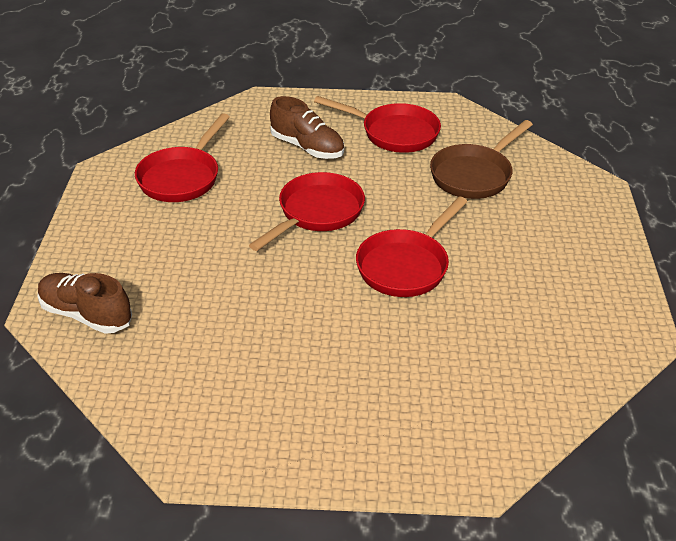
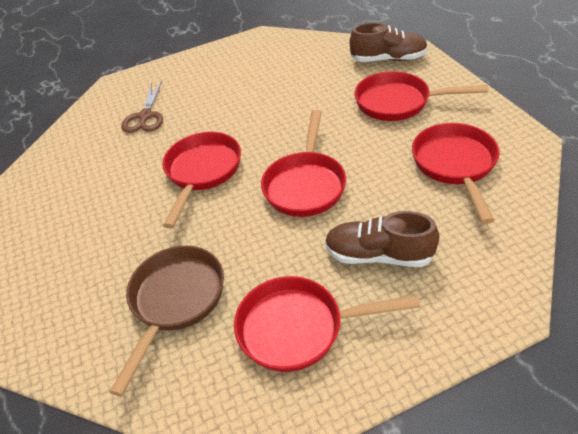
camera: 160 degrees right, 5 degrees up
none -> brown scissors [121,81,163,133]
none -> red pan [354,71,488,121]

